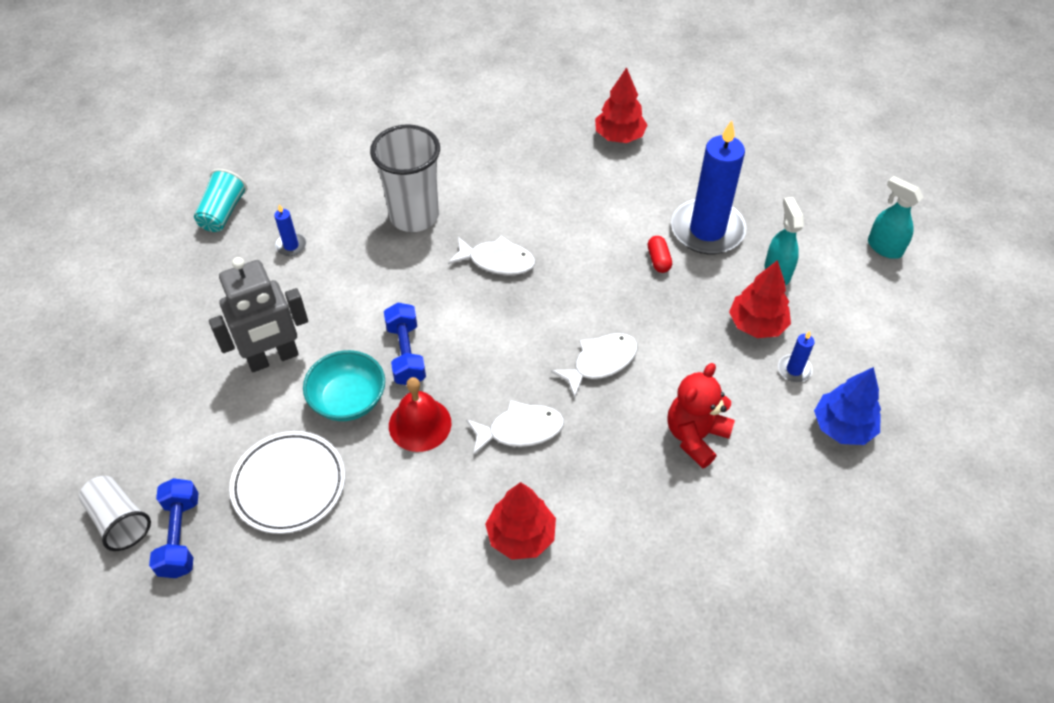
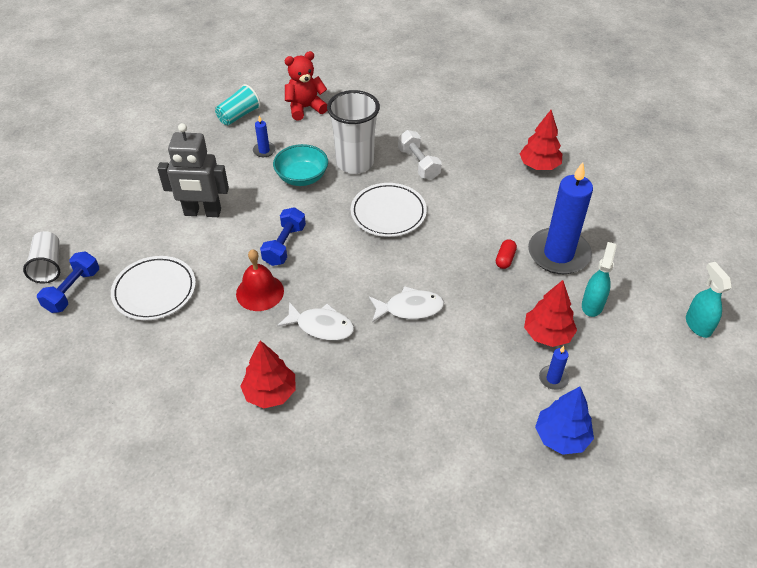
camera: 30 degrees right, 5 degrees down
turquoise bowl [303,350,385,421] -> turquoise bowl moved to [273,144,328,186]
white fish [448,236,535,275] -> white plate [351,183,427,237]
red teddy bear [667,363,735,468] -> red teddy bear moved to [284,51,327,121]
none -> white dumbbell [398,130,442,180]

